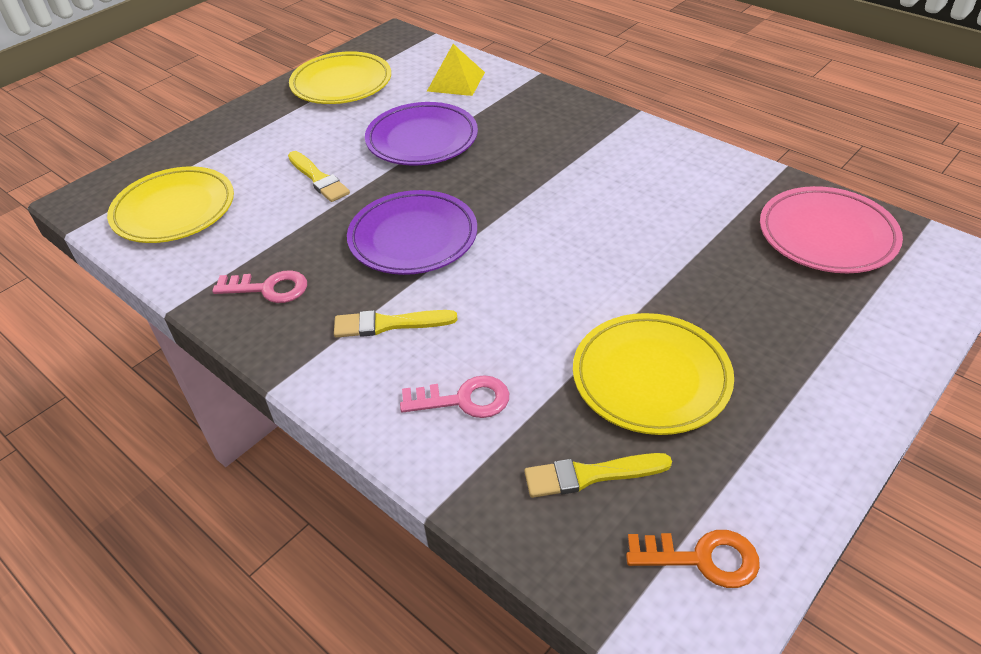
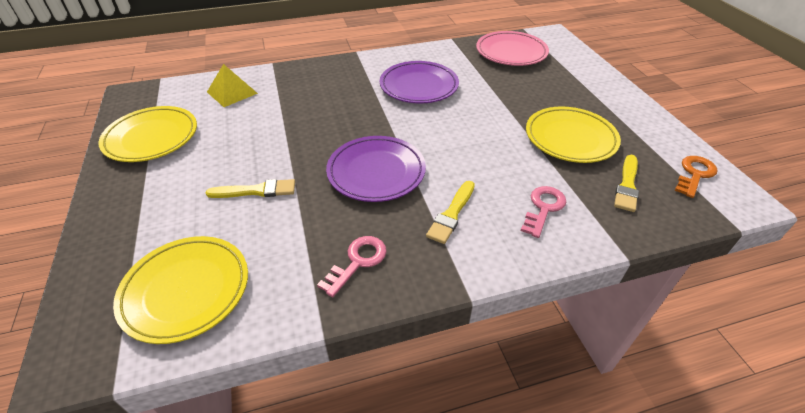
camera: 60 degrees left, 0 degrees up
purple plate [365,102,478,165] -> purple plate moved to [380,61,459,103]

